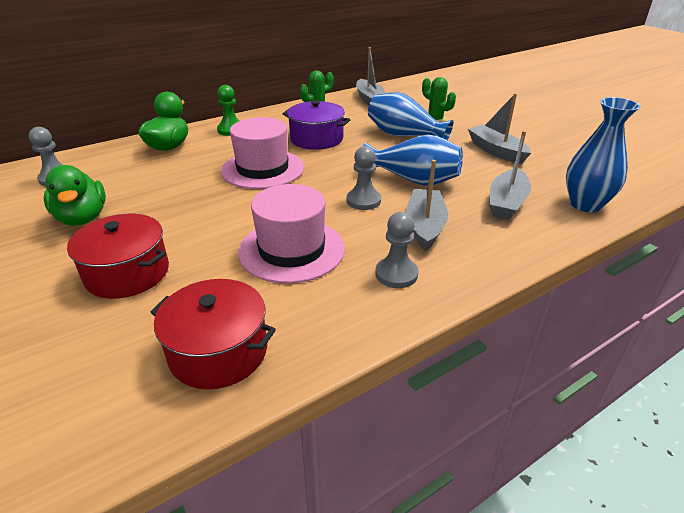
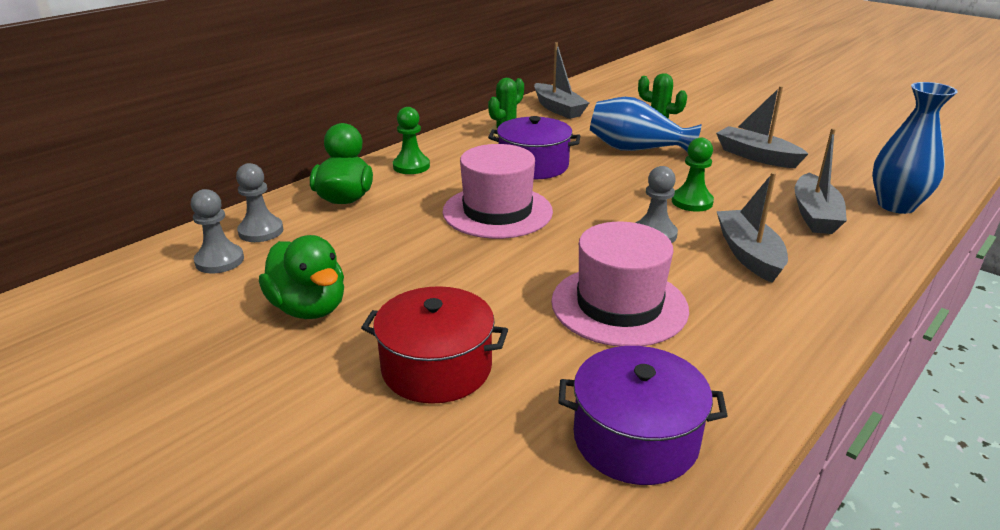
camera: 15 degrees left, 5 degrees down
red pot [150,279,276,389] -> purple pot [558,346,728,485]
blue vase [363,135,463,186] -> green pawn [672,138,714,212]
grey pawn [375,212,419,288] -> grey pawn moved to [236,163,283,242]

